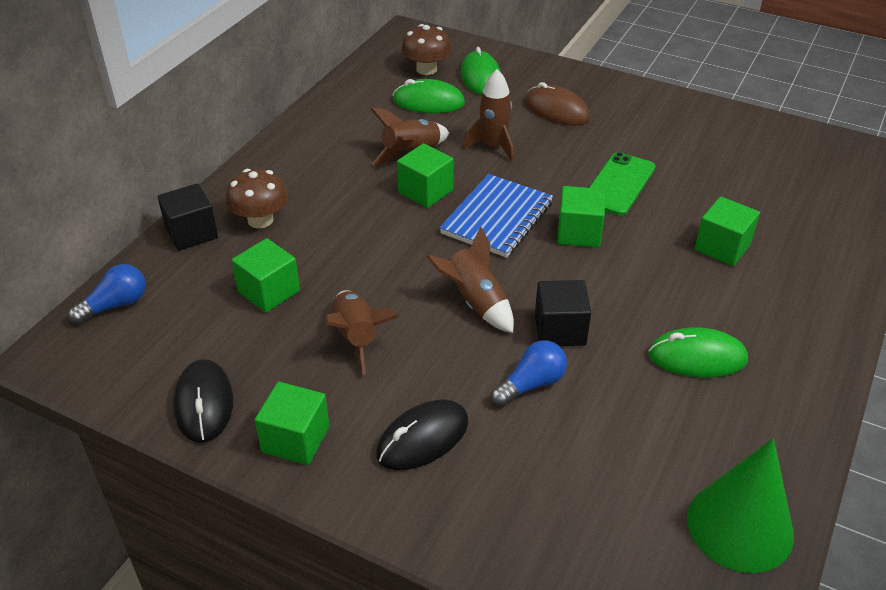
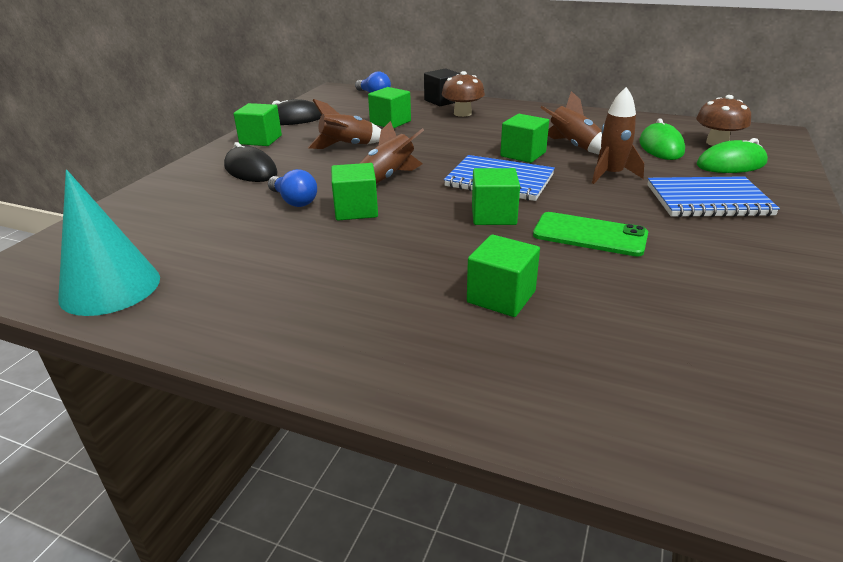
camera: 85 degrees right, 10 degrees down
brown mouse [525,82,590,125] -> blue notebook [647,176,780,217]
black cube [535,280,591,346] -> green cube [331,163,378,220]
green mouse [648,327,748,378] -> none
green cone [687,438,794,573] -> turquoise cone [58,170,160,316]

